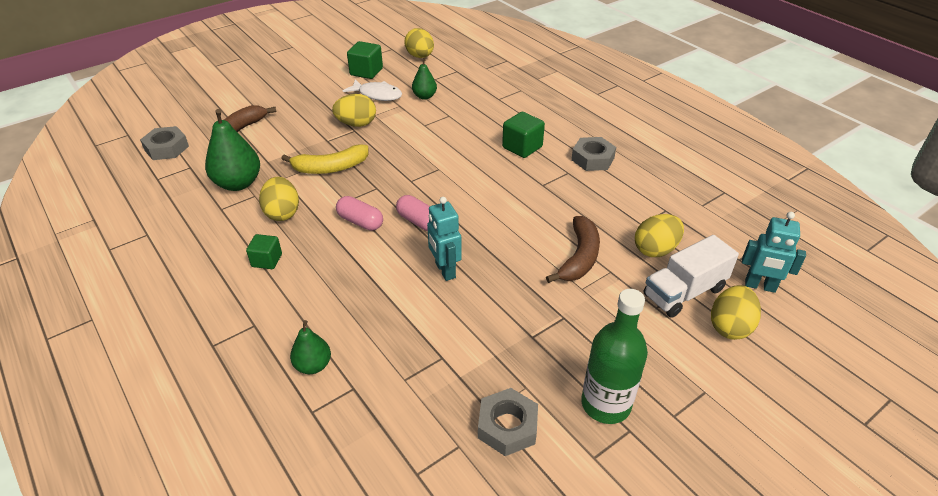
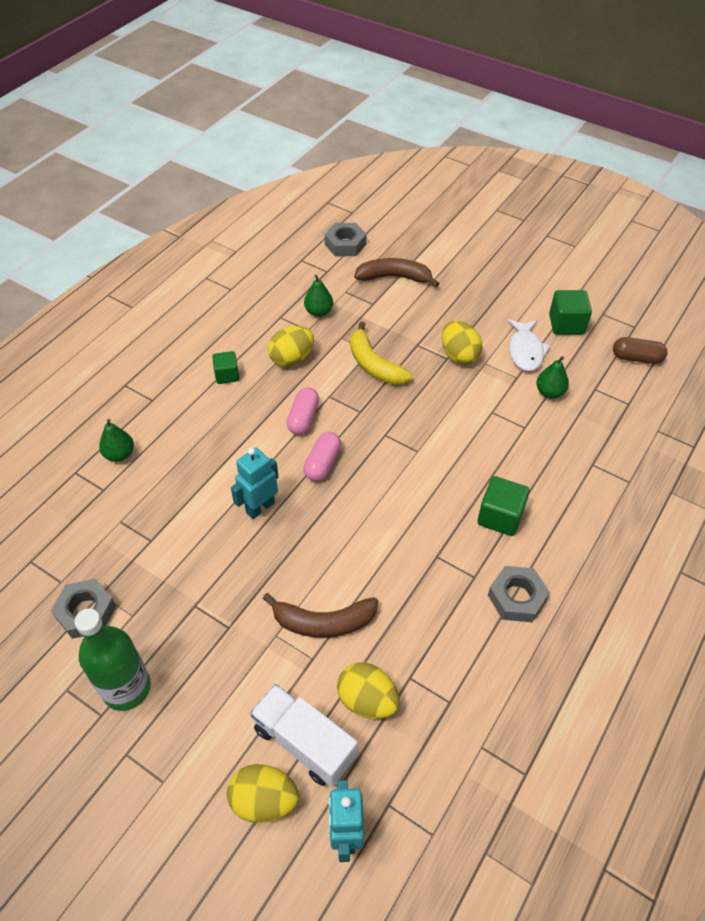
camera: 70 degrees right, 10 degrees up
green pear [205,109,260,191] -> green pear [304,275,333,317], size x0.57
yellow egg [404,28,434,58] -> brown capsule [613,337,667,364]

